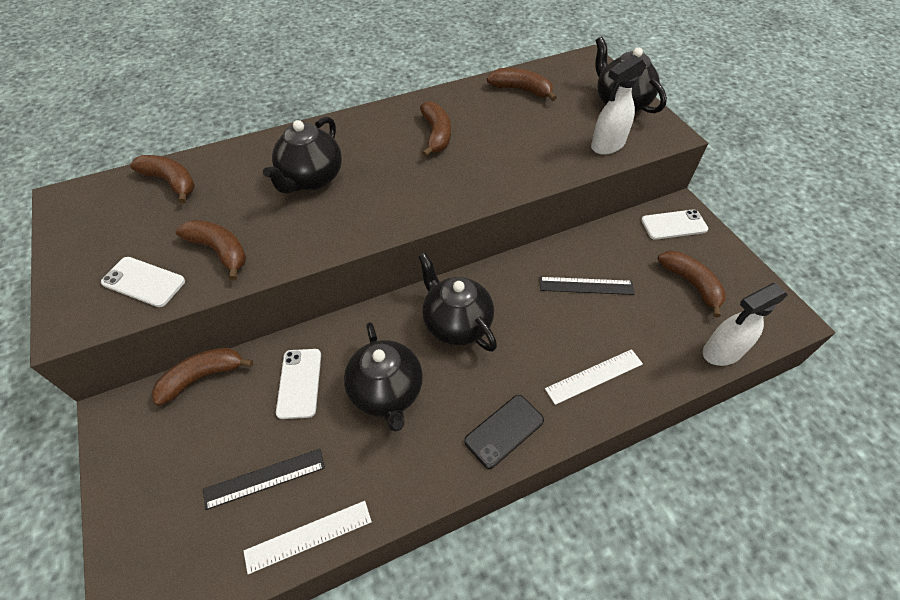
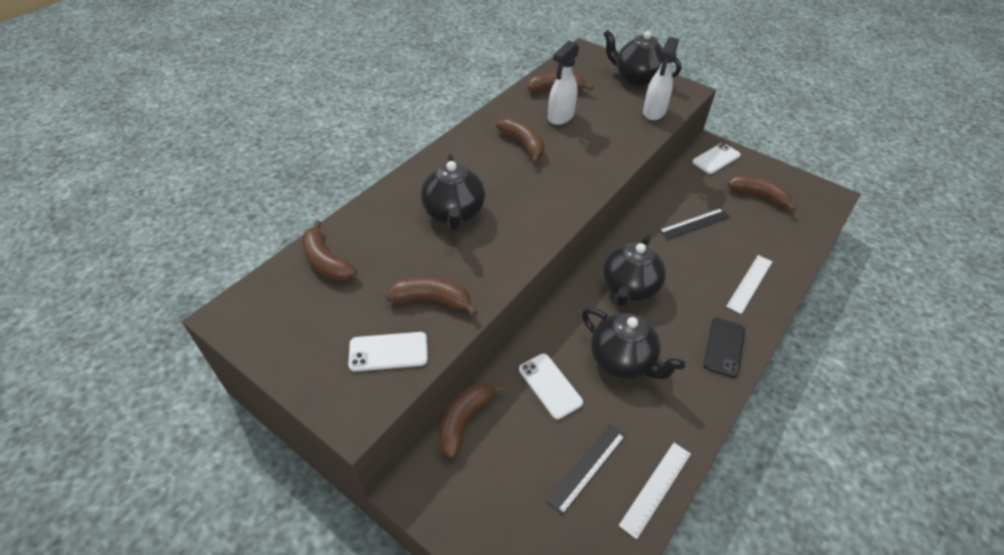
camera: 30 degrees left, 5 degrees down
brown banana [130,155,195,204] -> brown banana turned 135 degrees counterclockwise [302,220,357,281]
black teapot [418,253,497,352] -> black teapot turned 90 degrees counterclockwise [603,233,666,307]
white spray bottle [703,283,788,366] -> white spray bottle moved to [548,41,579,125]

